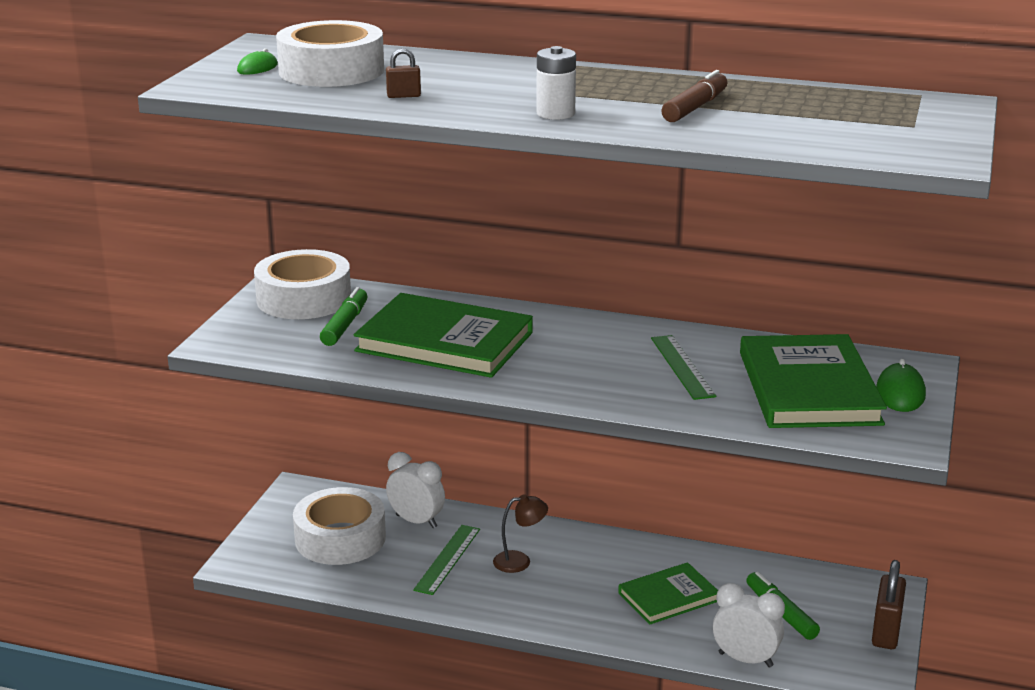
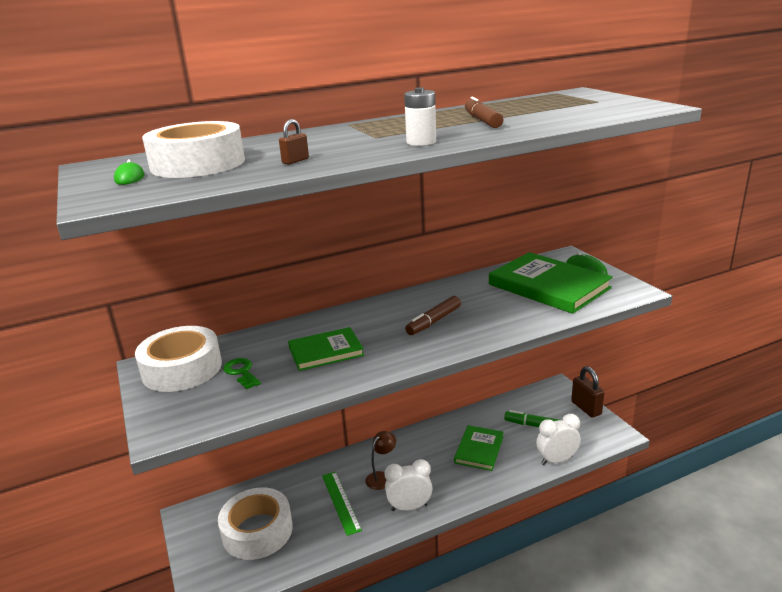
camera: 40 degrees left, 0 degrees up
green marker [320,287,368,346] -> green key [223,358,261,389]
green book [354,293,533,378] -> green book [288,327,364,371], size x0.58
white clock [386,452,445,528] -> white clock moved to [385,459,433,511]
green ruler [651,335,716,400] -> none
none -> brown marker [405,296,461,335]

